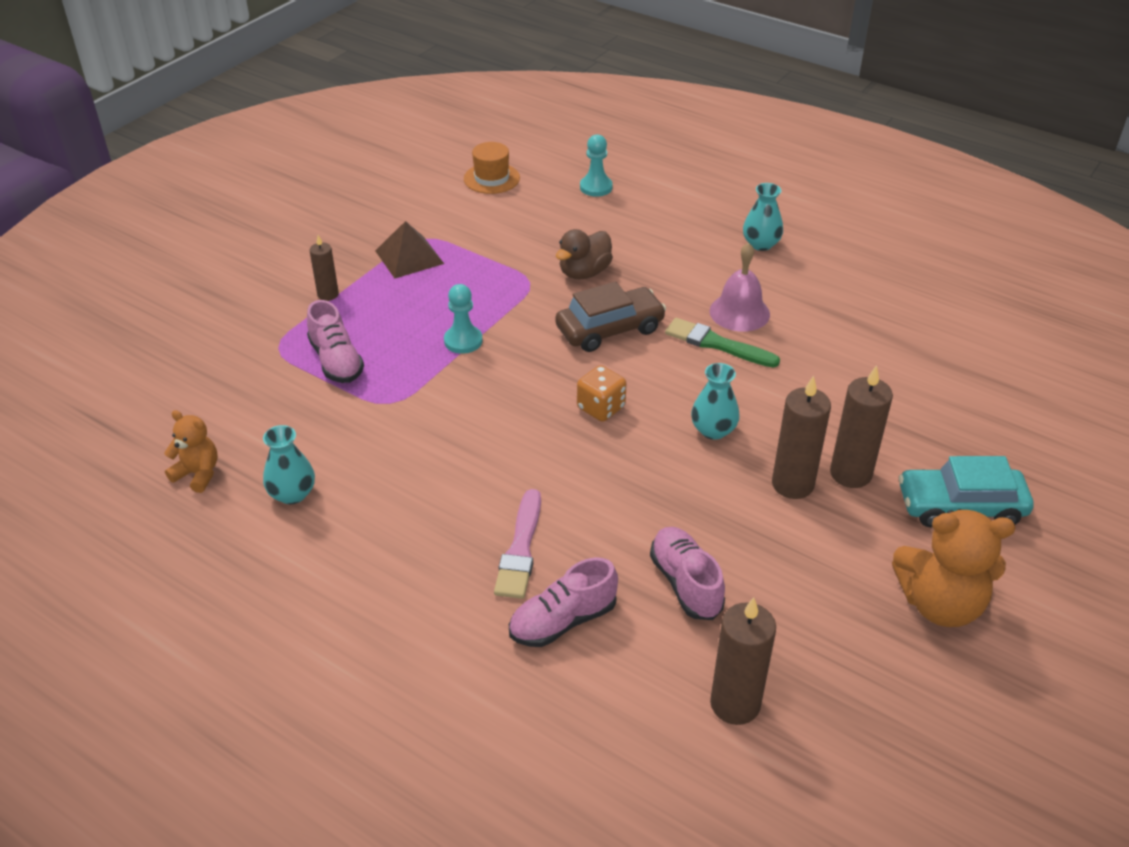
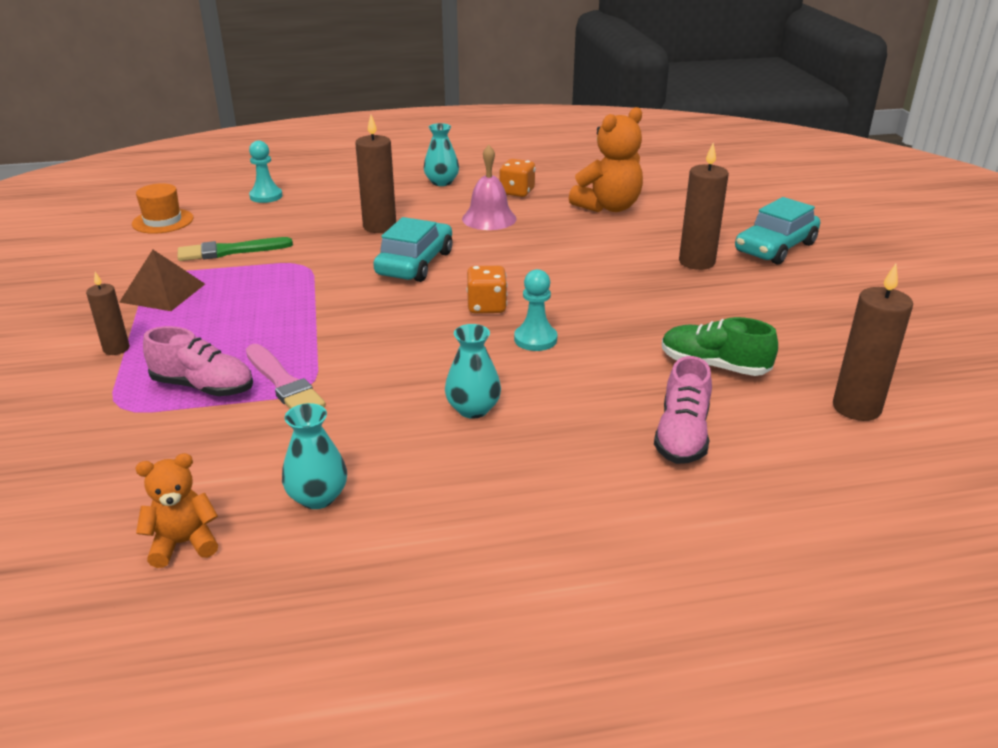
camera: 45 degrees left, 10 degrees down
turquoise pawn [444,284,483,354] -> turquoise pawn moved to [514,269,557,351]
pink brush [494,489,541,599] -> pink brush moved to [246,344,326,409]
brown car [555,282,666,352] -> turquoise car [373,217,452,282]
brown duck [556,229,613,280] -> none
pink shoe [650,527,725,620] -> green shoe [662,317,778,376]
green brush [665,318,780,368] -> green brush moved to [177,237,293,261]
turquoise vase [691,363,740,440] -> turquoise vase moved to [445,324,501,419]
brown candle [772,376,831,499] -> brown candle moved to [355,115,396,233]
orange teddy bear [892,509,1015,627] -> orange teddy bear moved to [569,107,643,212]
none -> orange dice [499,159,535,197]

